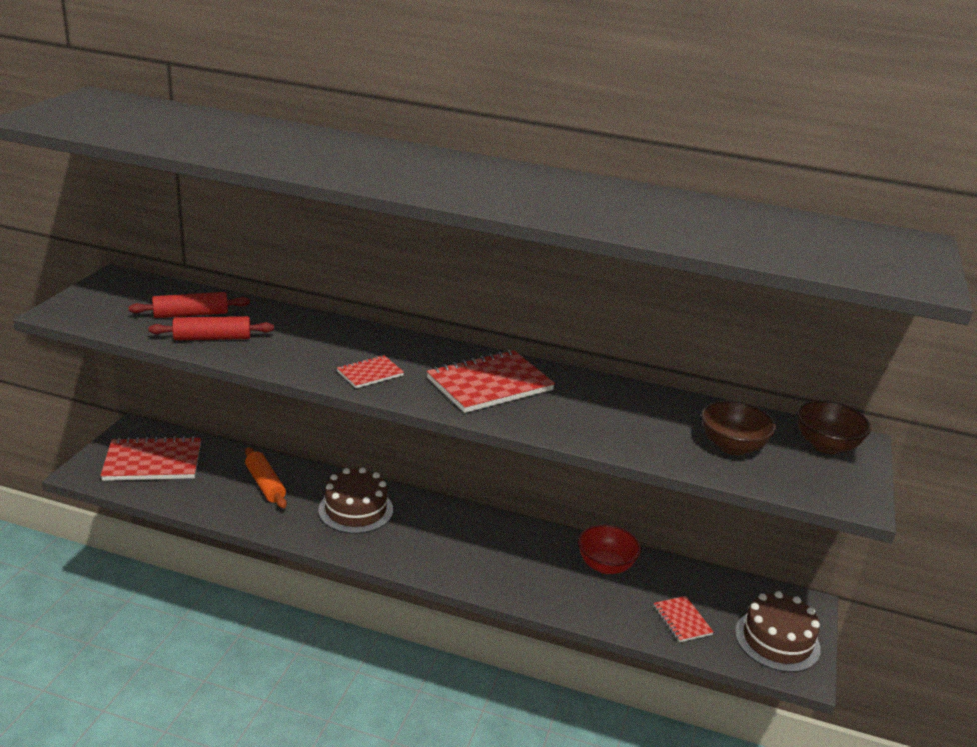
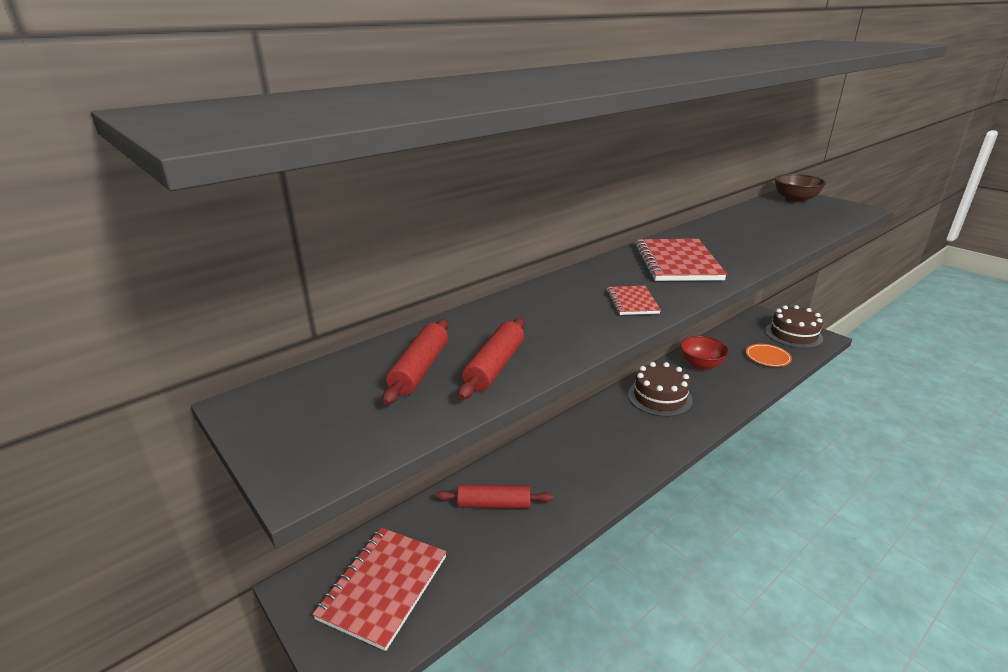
camera: 55 degrees left, 0 degrees up
orange rolling pin [245,447,287,508] -> red rolling pin [435,484,554,509]
brown cake [318,467,393,534] -> brown cake moved to [628,362,693,417]
red notebook [653,596,713,642] -> orange plate [746,344,792,367]
brown bowl [701,401,776,455] -> none

